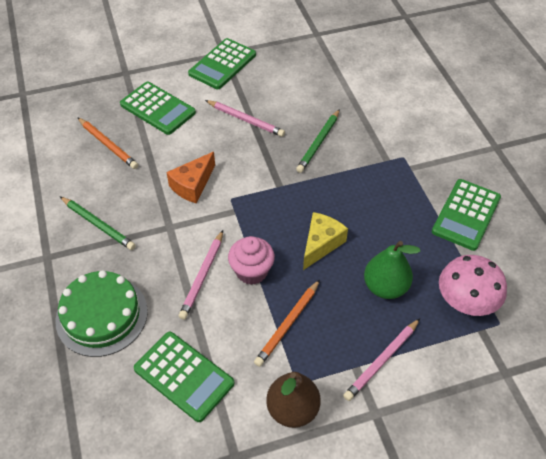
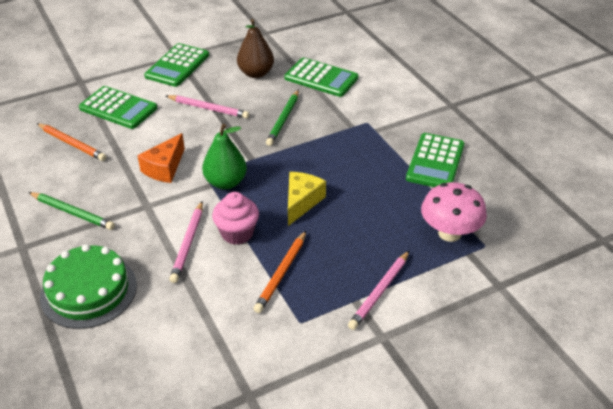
camera: 10 degrees left, 10 degrees down
green calculator [134,332,234,422] -> green calculator moved to [284,57,358,97]
brown pear [267,372,321,428] -> brown pear moved to [237,19,274,78]
green pear [364,241,420,299] -> green pear moved to [202,124,247,189]

